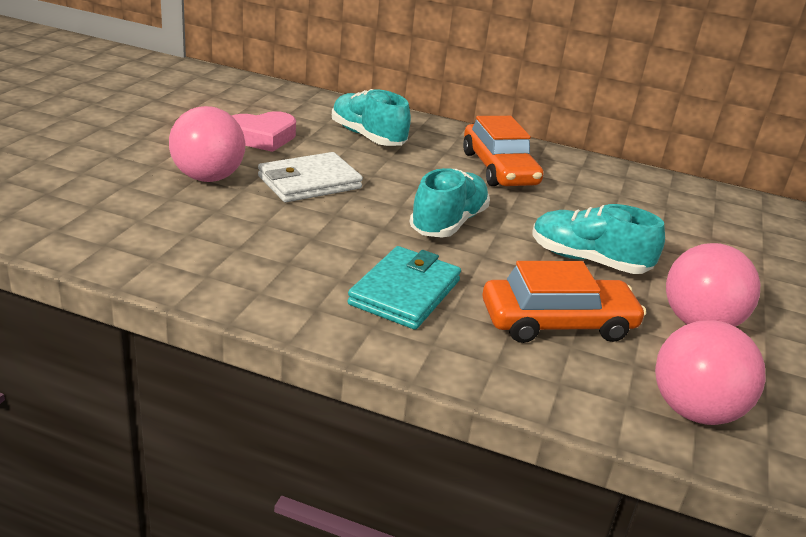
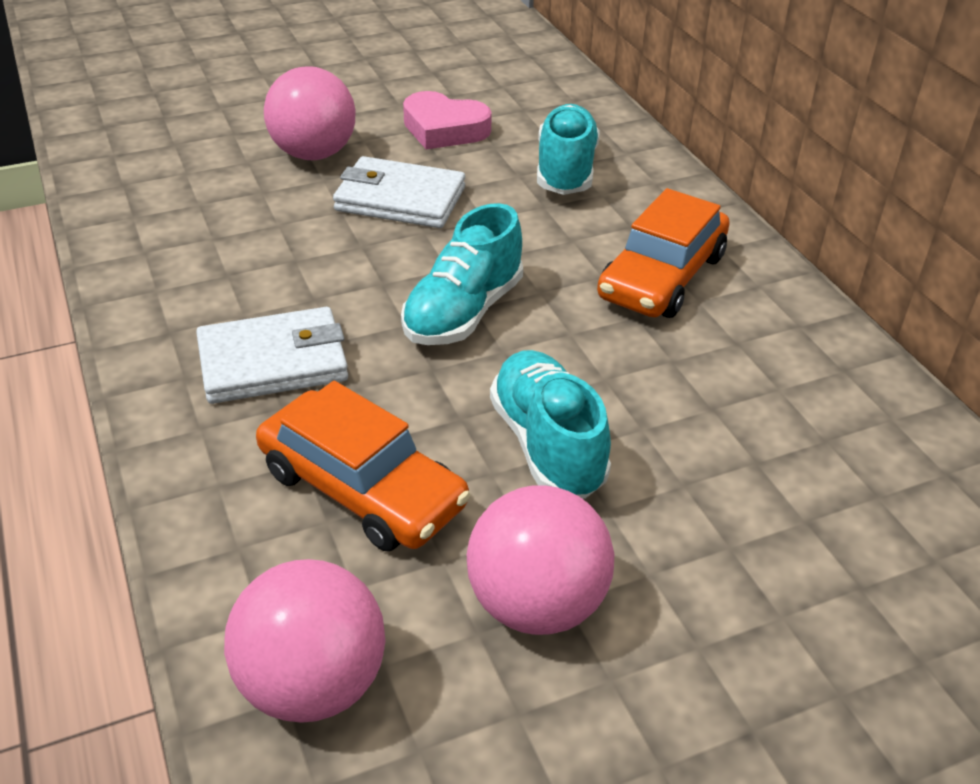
camera: 50 degrees right, 10 degrees up
turquoise wallet [347,246,461,330] -> white wallet [196,307,348,404]
turquoise shoe [410,168,490,238] -> turquoise shoe turned 135 degrees clockwise [401,203,523,345]

